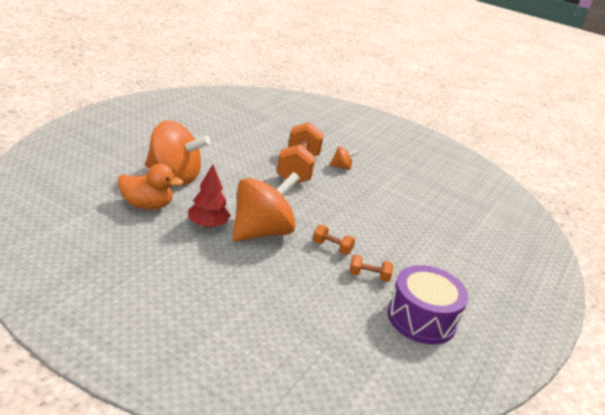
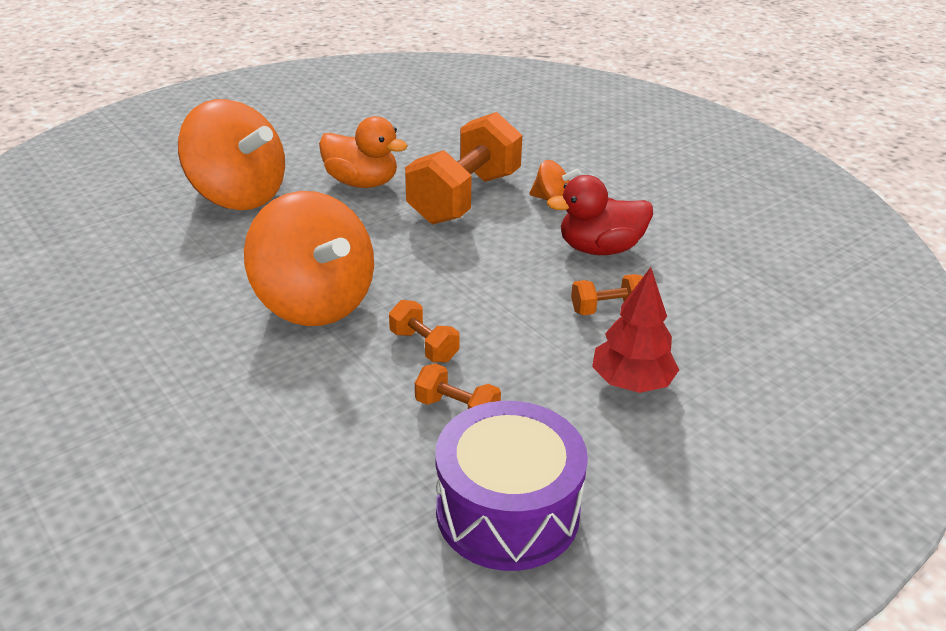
camera: 25 degrees right, 5 degrees up
orange duck [118,164,183,210] -> orange duck moved to [319,116,408,188]
red tree [188,164,231,228] -> red tree moved to [592,267,679,393]
orange spinning top [233,172,300,242] -> orange spinning top turned 75 degrees clockwise [244,191,374,326]
none -> red duck [547,175,653,255]
none -> orange dumbbell [571,274,643,315]

